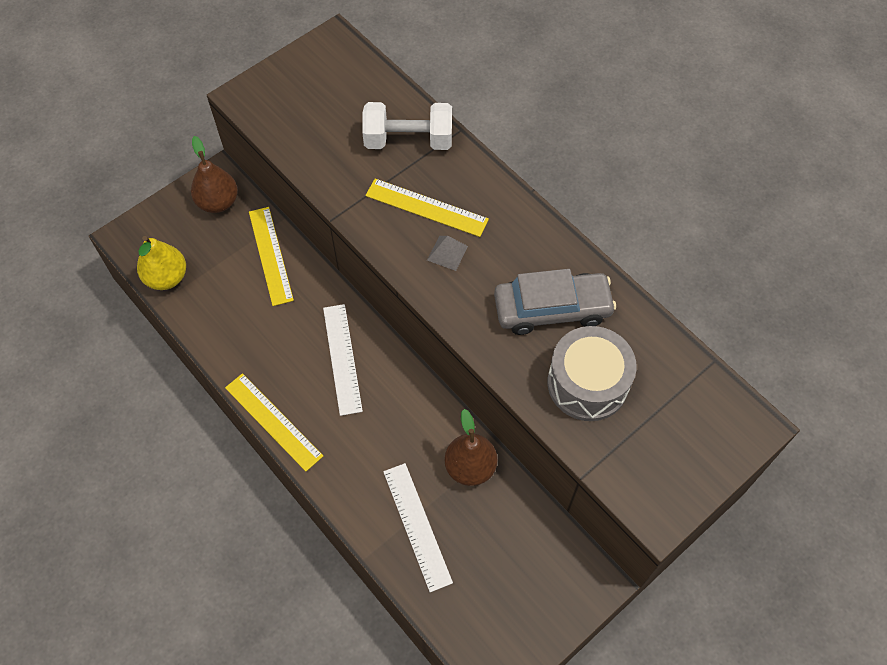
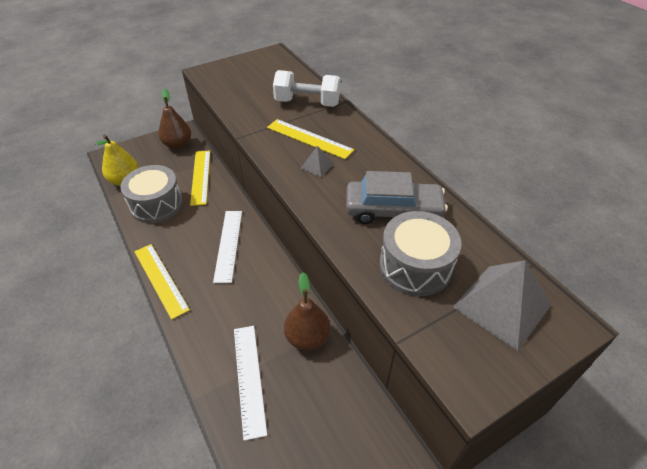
camera: 10 degrees right, 15 degrees down
none -> grey drum [120,165,183,223]
none -> grey pyramid [453,260,552,351]

